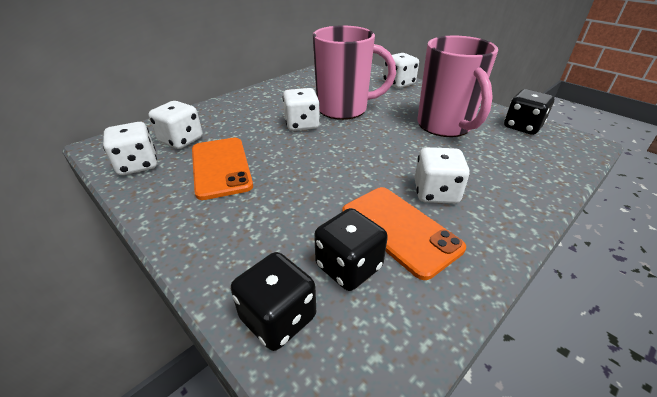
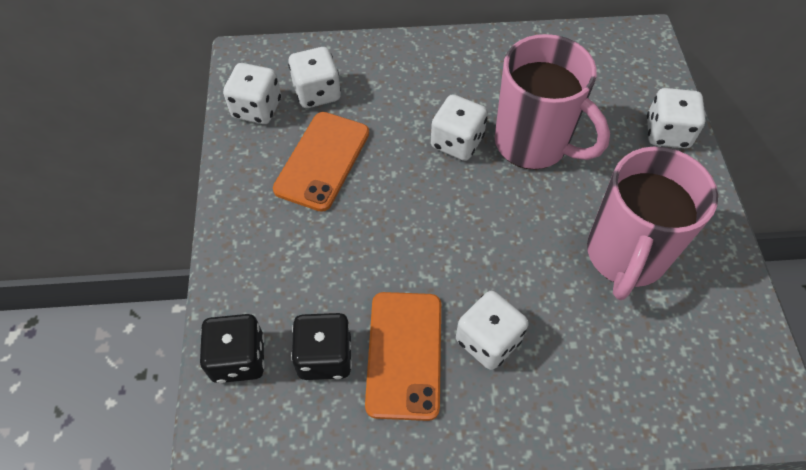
camera: 40 degrees right, 20 degrees up
black dice [504,89,554,135] -> none

